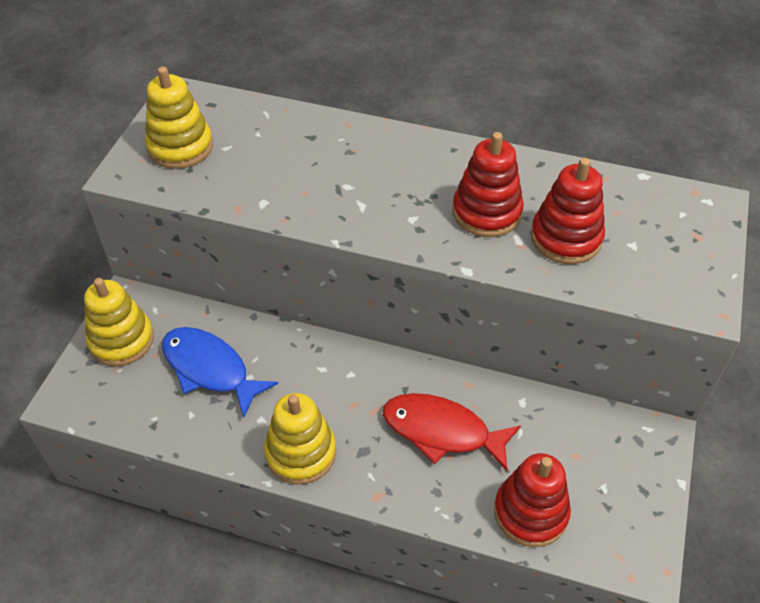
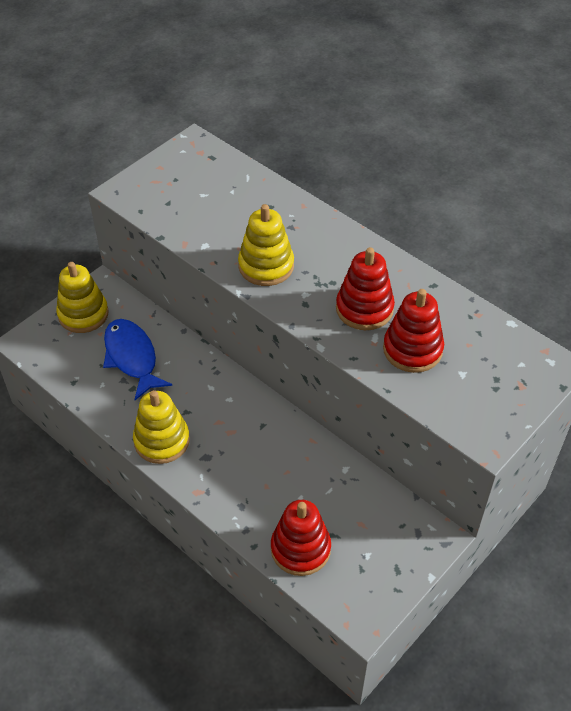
camera: 25 degrees right, 0 degrees up
yellow stacking toy [145,67,213,169] -> yellow stacking toy moved to [238,204,294,286]
red fish [383,393,521,471] -> none

